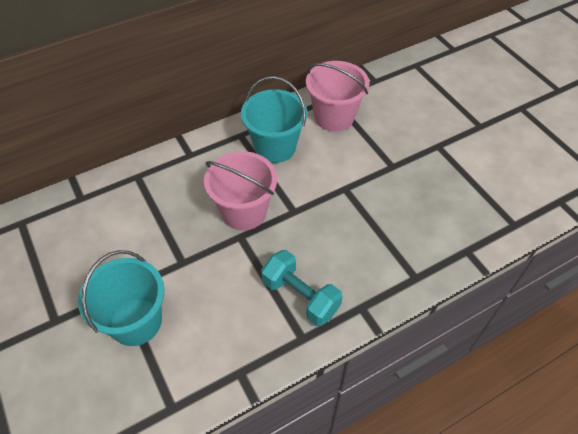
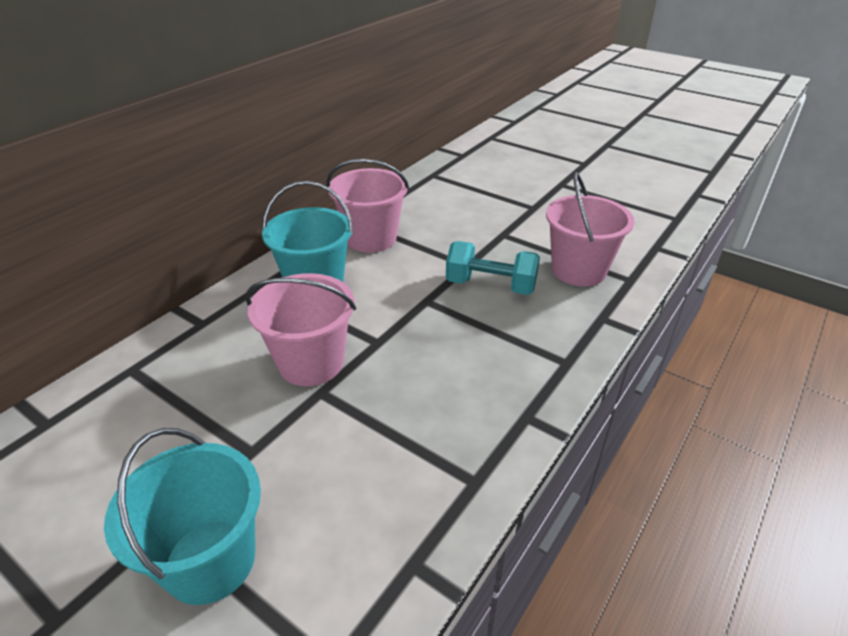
camera: 25 degrees left, 15 degrees down
turquoise dumbbell [261,250,343,326] -> turquoise dumbbell moved to [446,241,540,295]
none -> pink bucket [546,172,634,286]

